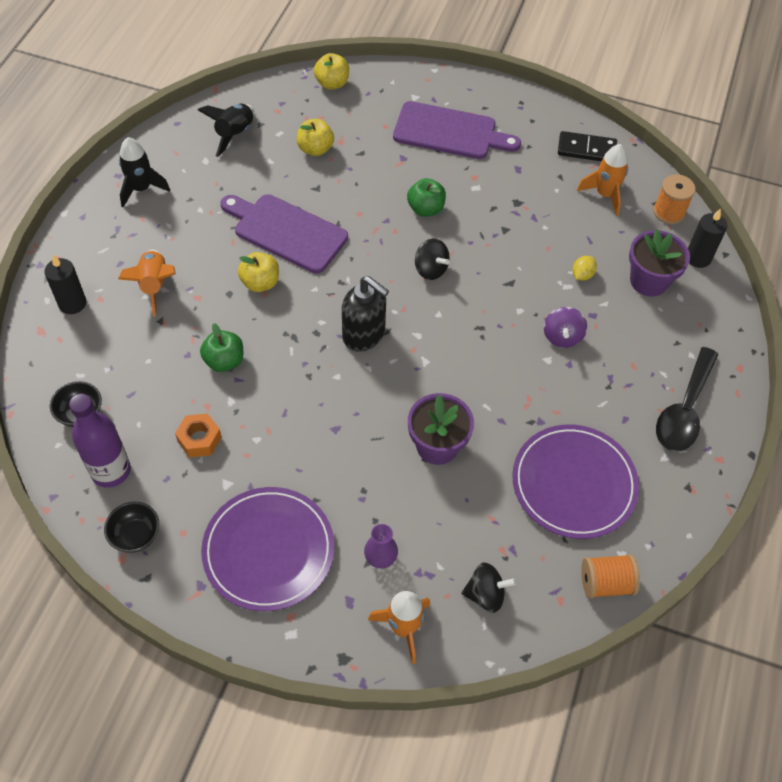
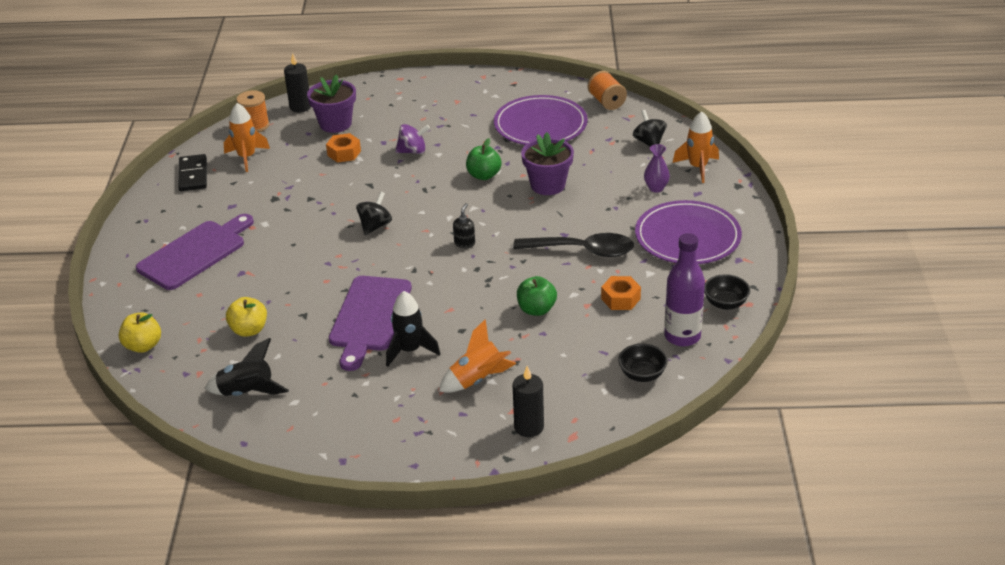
camera: 105 degrees left, 20 degrees down
black rocket [119,137,170,207] -> black rocket moved to [386,291,440,367]
yellow apple [238,252,279,292] -> none
black soap dispenser [342,276,389,351] -> black soap dispenser [453,203,475,248], size x0.49
purple cutting board [393,101,521,159] -> purple cutting board turned 45 degrees clockwise [136,214,254,290]
green apple [407,178,446,217] -> green apple moved to [466,138,502,180]
yellow lemon [573,256,597,281] -> orange nut [326,133,361,163]
black spoon [656,347,719,452] -> black spoon moved to [513,233,634,257]

